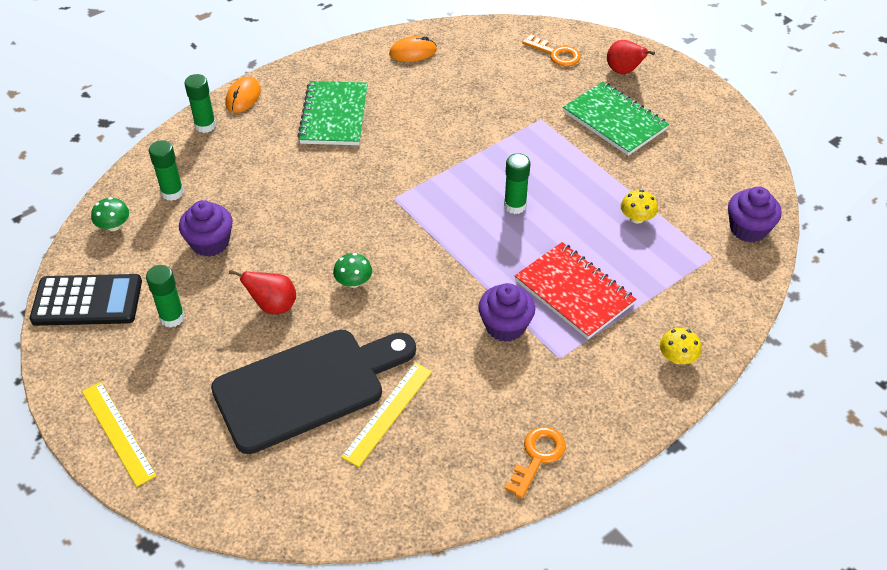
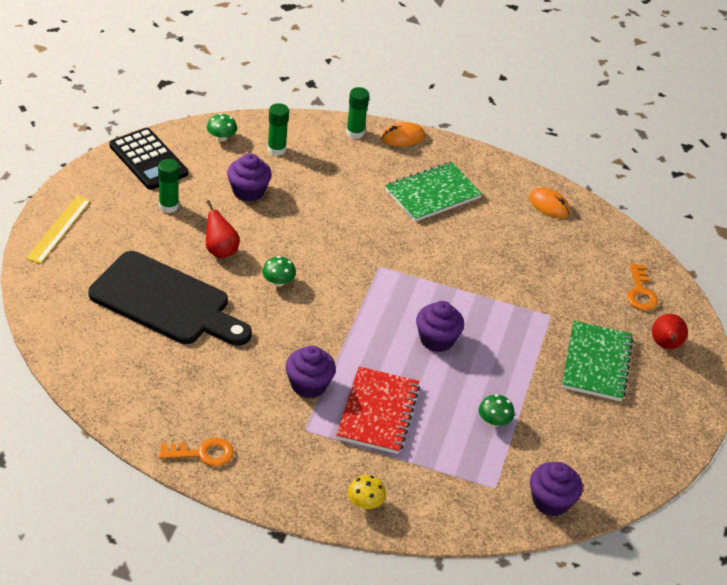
camera: 50 degrees right, 5 degrees down
yellow ruler [341,363,432,467] -> none
green glue stick [504,153,531,214] -> purple cupcake [416,301,464,352]
yellow mushroom [621,190,658,224] -> green mushroom [479,394,514,427]

